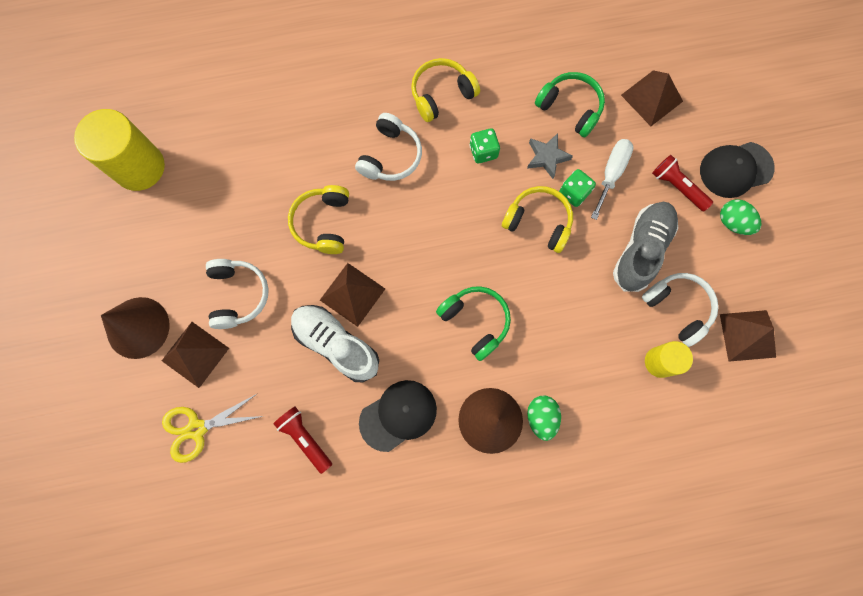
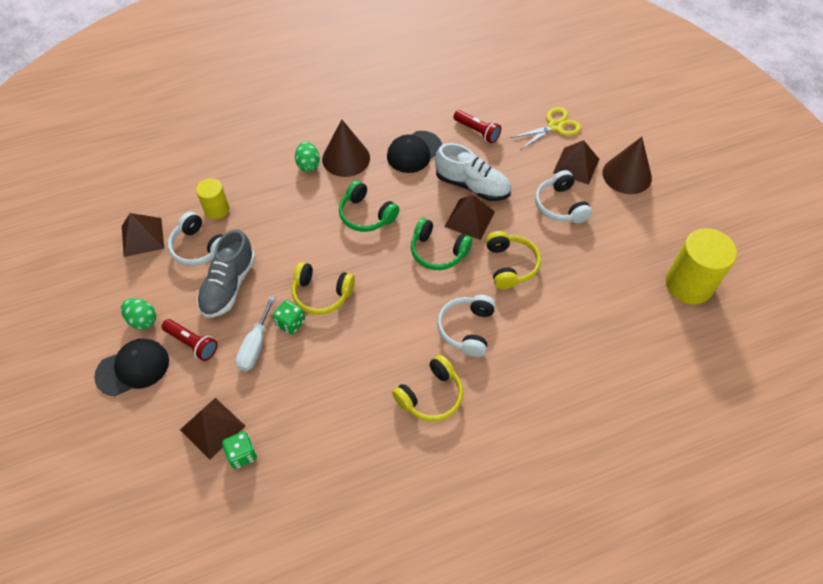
camera: 170 degrees right, 20 degrees down
green dice [470,128,500,164] -> green dice moved to [222,431,257,469]
grey star [527,133,573,179] -> none
green headphones [535,72,605,137] -> green headphones moved to [411,218,472,270]

